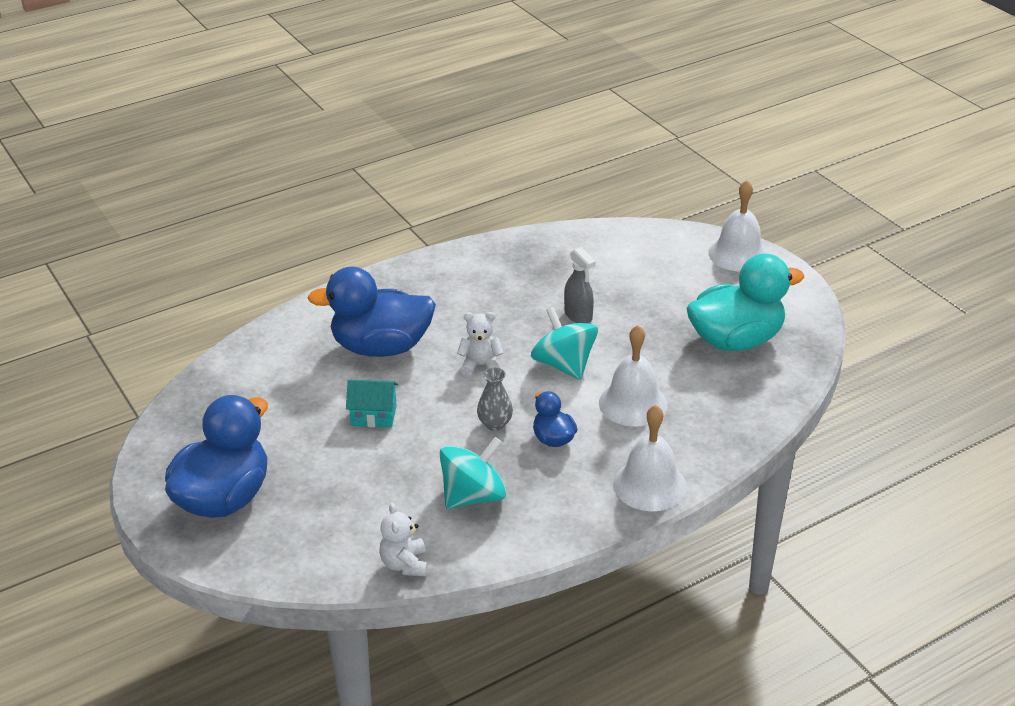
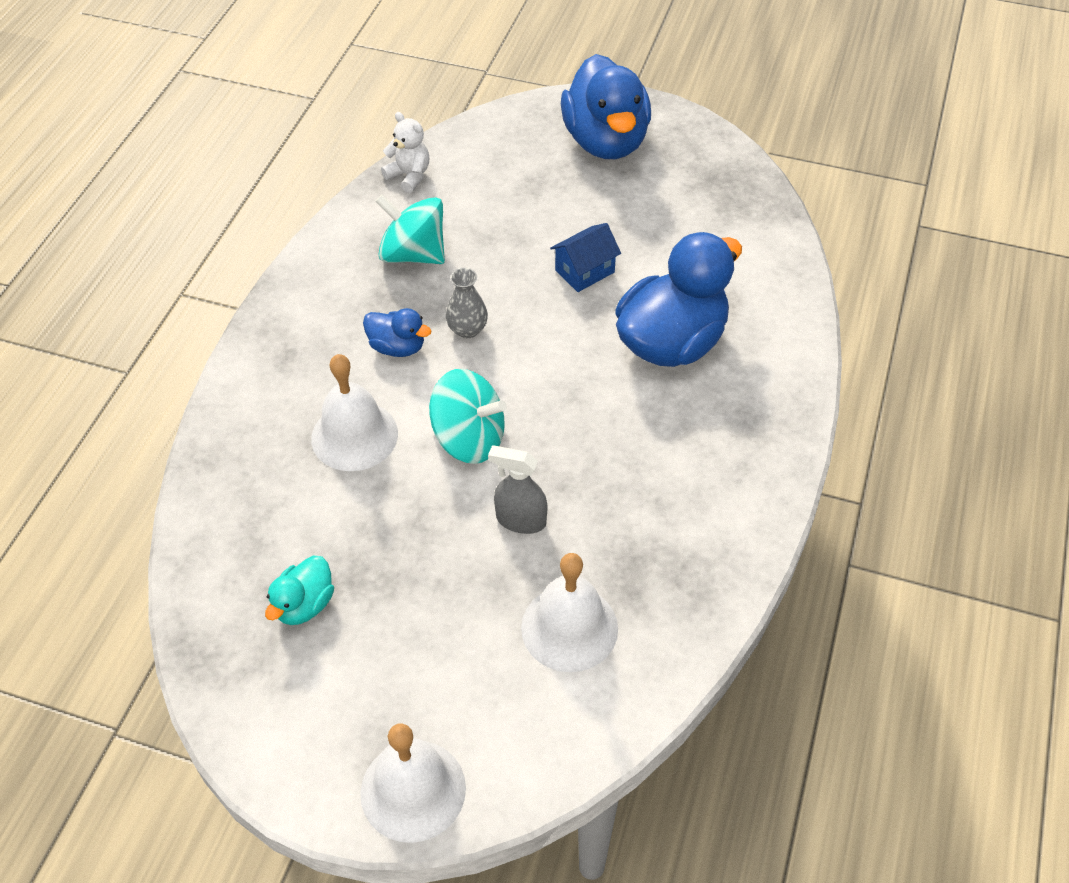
camera: 140 degrees right, 15 degrees up
turquoise house [346,380,398,428] -> blue house [550,223,621,292]
turquoise spinning top [440,437,507,509] -> turquoise spinning top turned 105 degrees clockwise [376,195,445,264]
white teddy bear [457,312,504,377] -> none
white bell [613,405,687,511] -> white bell moved to [521,553,618,672]
turquoise duck [686,254,804,351] -> turquoise duck [265,556,334,625], size x0.48

